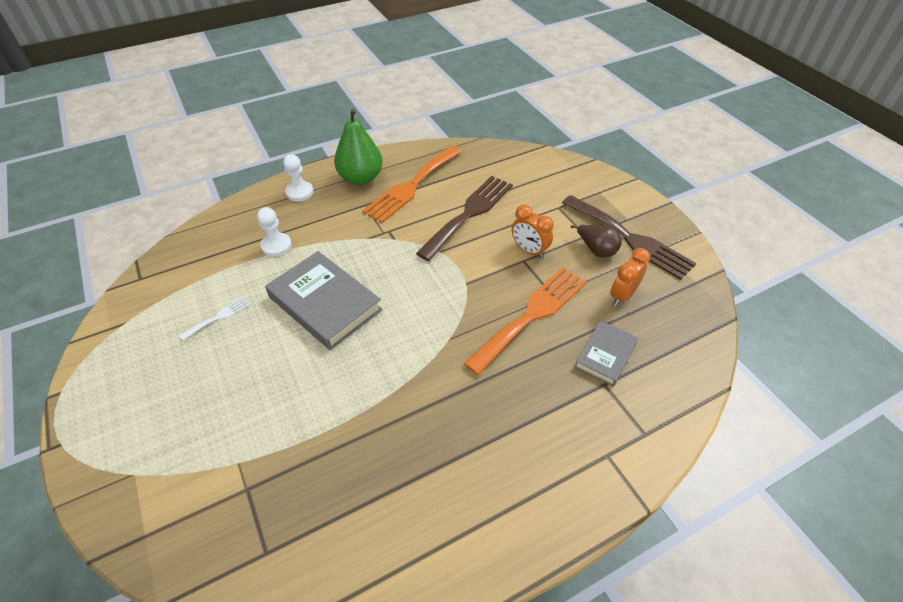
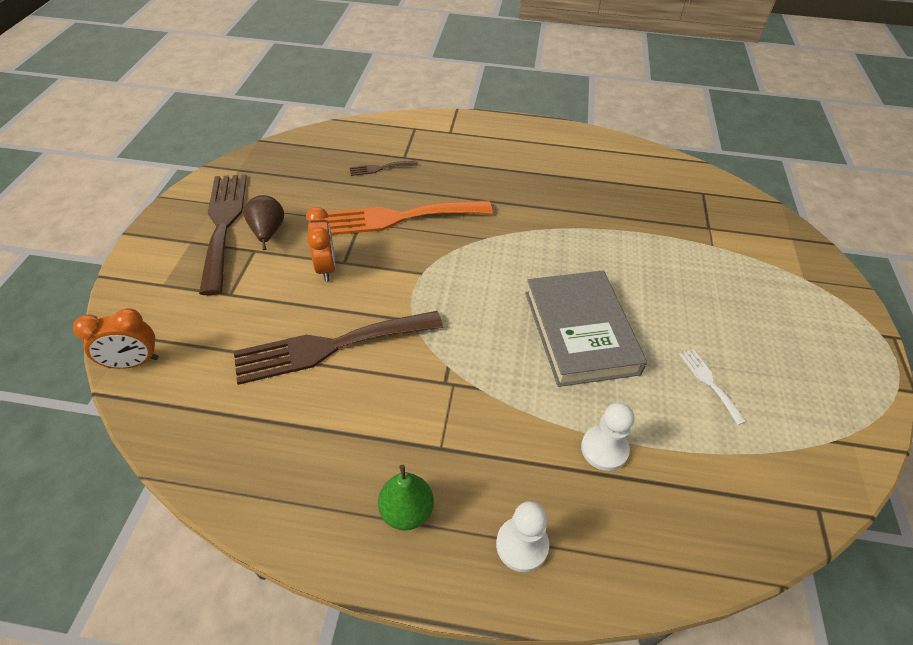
camera: 145 degrees left, 0 degrees up
white fork [179,297,250,340] -> white fork turned 75 degrees clockwise [679,349,747,425]
green pear [334,109,383,185] -> green pear [378,465,434,531], size x0.61
orange fork [362,146,461,223] -> none
grey book [575,321,638,386] -> brown fork [349,161,418,176]
orange clock [610,248,650,306] -> orange clock moved to [73,308,158,369]

